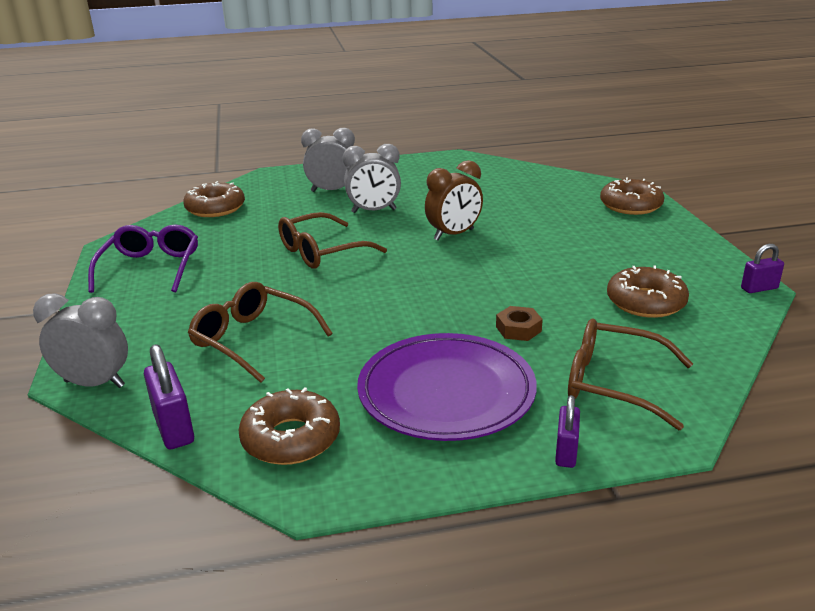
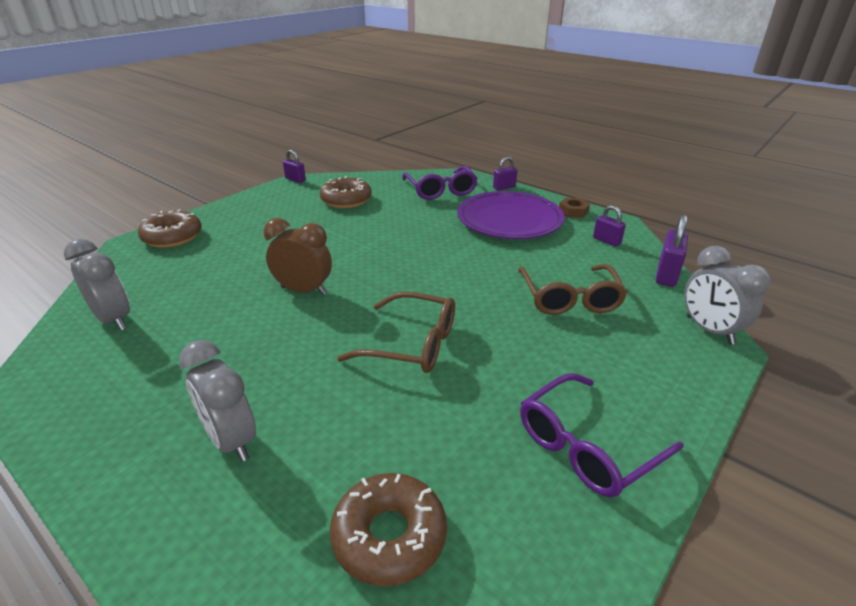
camera: 130 degrees left, 5 degrees up
brown donut [238,387,340,465] -> purple padlock [593,205,626,247]
grey clock [343,144,401,213] -> grey clock moved to [64,239,130,331]
brown nut [496,306,543,341] -> brown nut moved to [559,198,590,218]
brown glasses [568,319,693,430] -> purple glasses [402,166,478,200]

